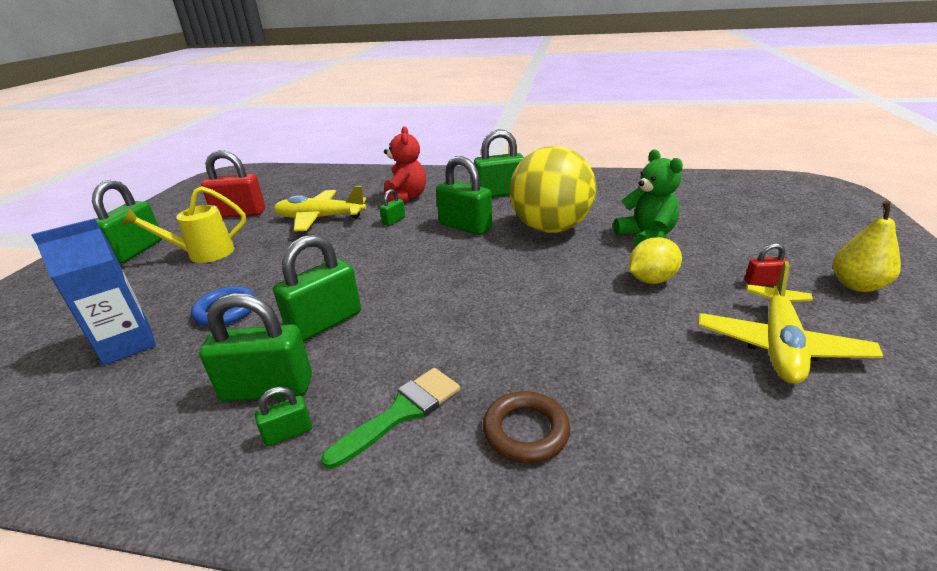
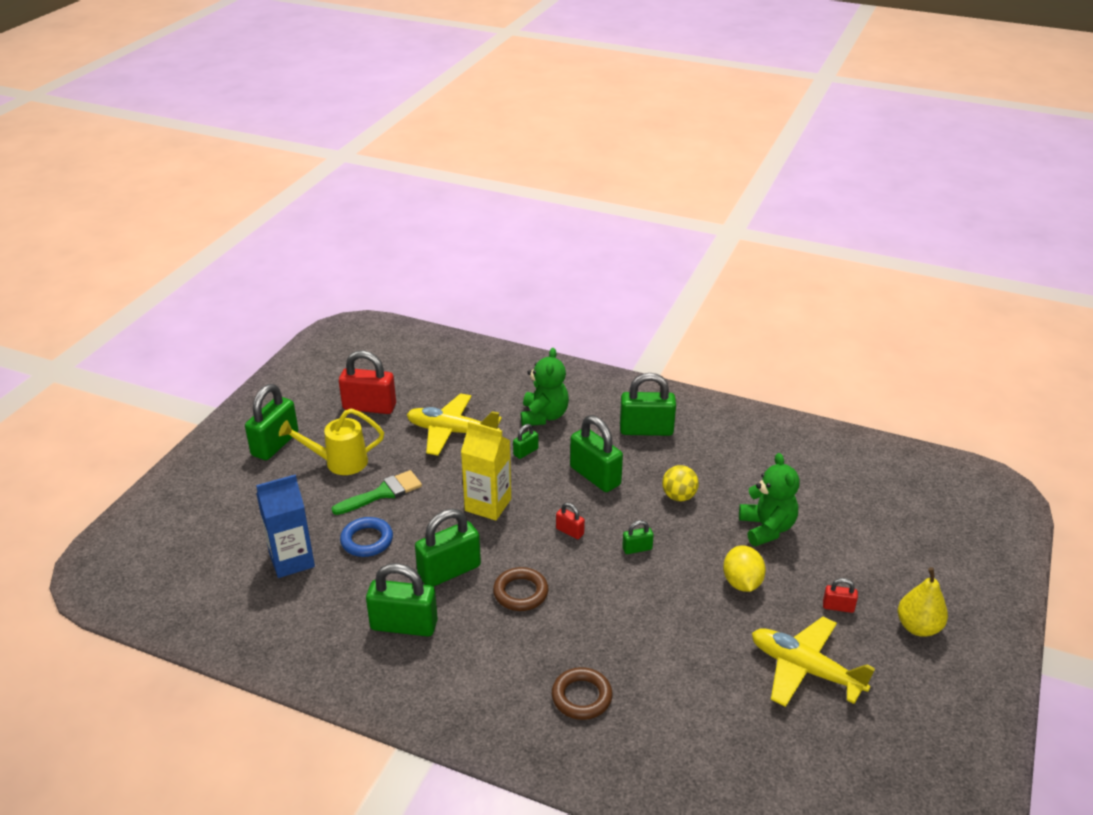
camera: 10 degrees right, 5 degrees up
green padlock [255,387,312,446] -> green padlock moved to [622,520,654,554]
green brush [321,368,460,469] -> green brush moved to [332,470,422,515]
red teddy bear [384,126,426,203] -> green teddy bear [521,348,569,426]
yellow ball [510,146,596,233] -> yellow ball [662,465,699,501], size x0.43
yellow lemon [629,237,682,284] -> yellow lemon turned 75 degrees counterclockwise [723,545,766,592]
yellow plane [699,261,883,384] -> yellow plane turned 90 degrees clockwise [752,617,875,707]
none -> yellow carton [461,421,511,521]
none -> brown ring [493,567,549,611]
none -> red padlock [556,503,585,539]

